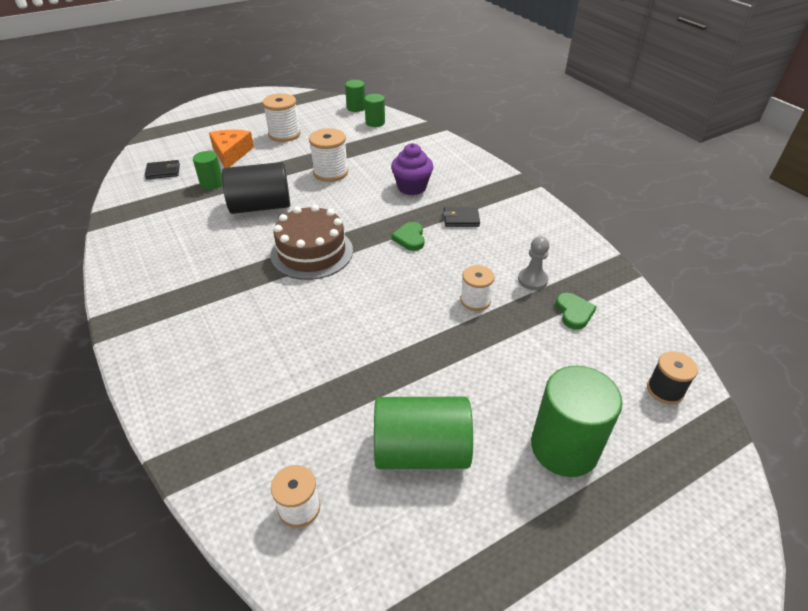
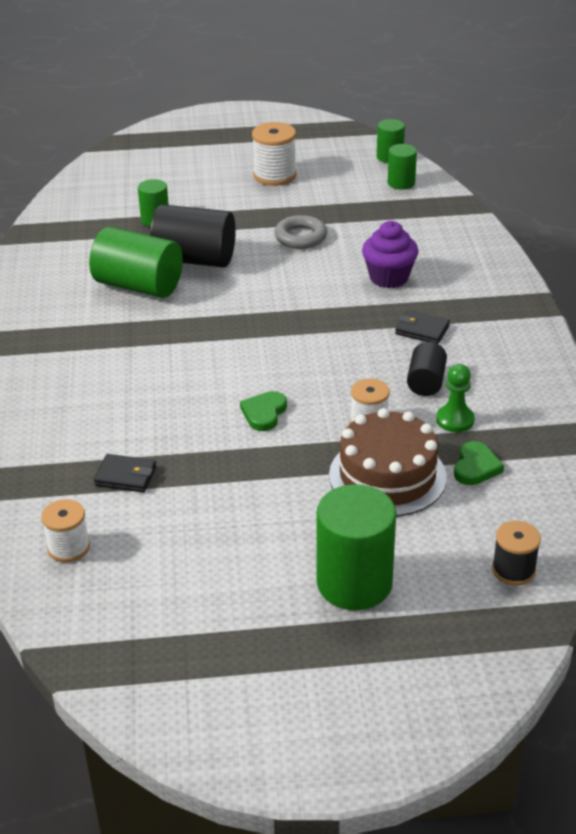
camera: 25 degrees right, 5 degrees down
black wallet [145,160,180,179] -> black wallet moved to [94,454,156,492]
orange cheese [209,130,254,168] -> none
brown cake [270,205,353,280] -> brown cake moved to [329,408,447,516]
white spool [309,128,348,182] -> grey ring [274,215,327,249]
green cylinder [374,397,473,469] -> green cylinder moved to [89,227,183,298]
green heart [391,222,424,251] -> green heart moved to [240,391,287,431]
grey pawn [518,237,549,290] -> green pawn [436,364,475,432]
none -> black cylinder [407,342,447,396]

